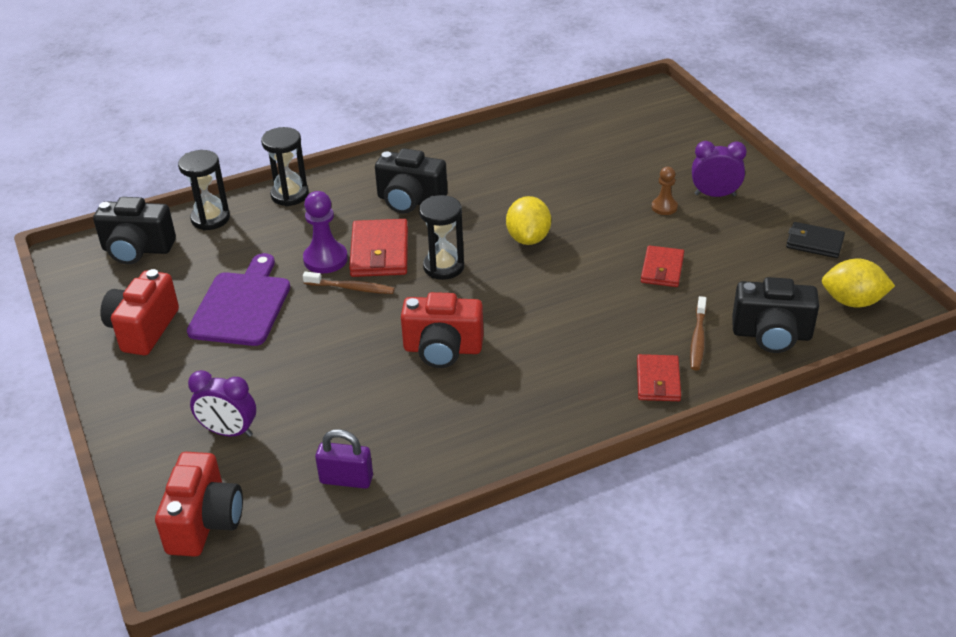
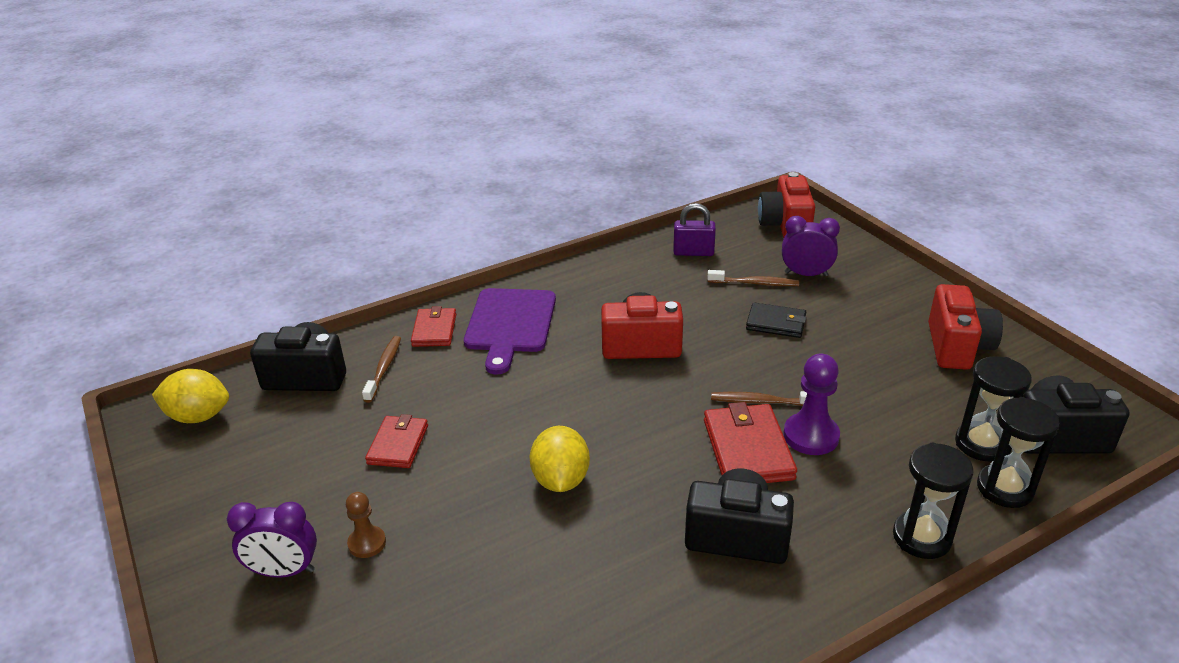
camera: 175 degrees right, 5 degrees down
purple cutting board [187,253,290,346] -> purple cutting board moved to [464,288,556,375]
black hourglass [419,195,464,280] -> black hourglass moved to [955,356,1032,461]
black wallet [786,222,845,258] -> black wallet moved to [746,302,807,338]
none -> brown toothbrush [707,270,799,286]

